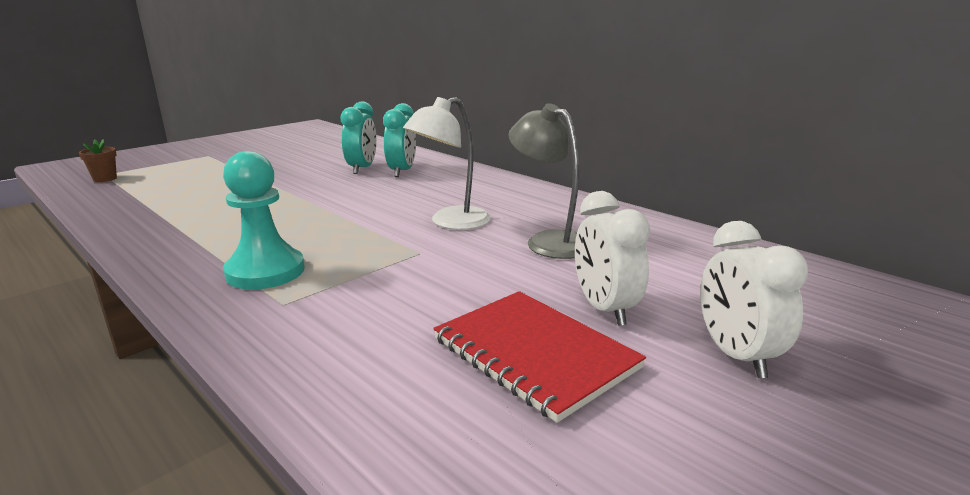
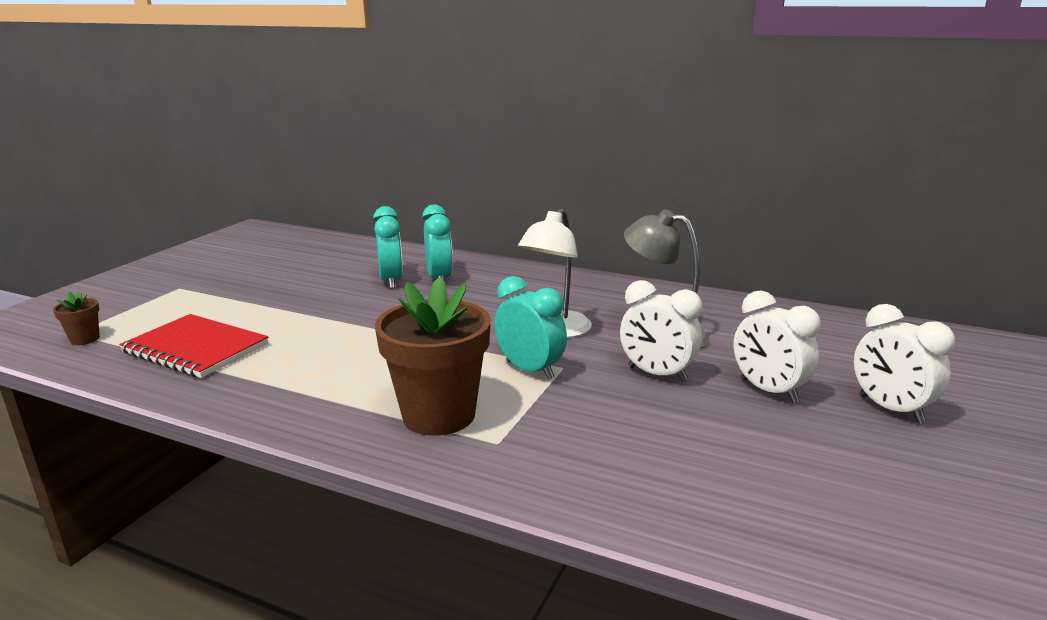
camera: 20 degrees left, 0 degrees up
turquoise pawn [223,151,305,290] -> brown flower pot [375,277,491,436]
red notebook [433,291,646,423] -> red notebook moved to [119,314,268,378]
none -> turquoise clock [494,276,567,380]
none -> white clock [620,280,702,382]

